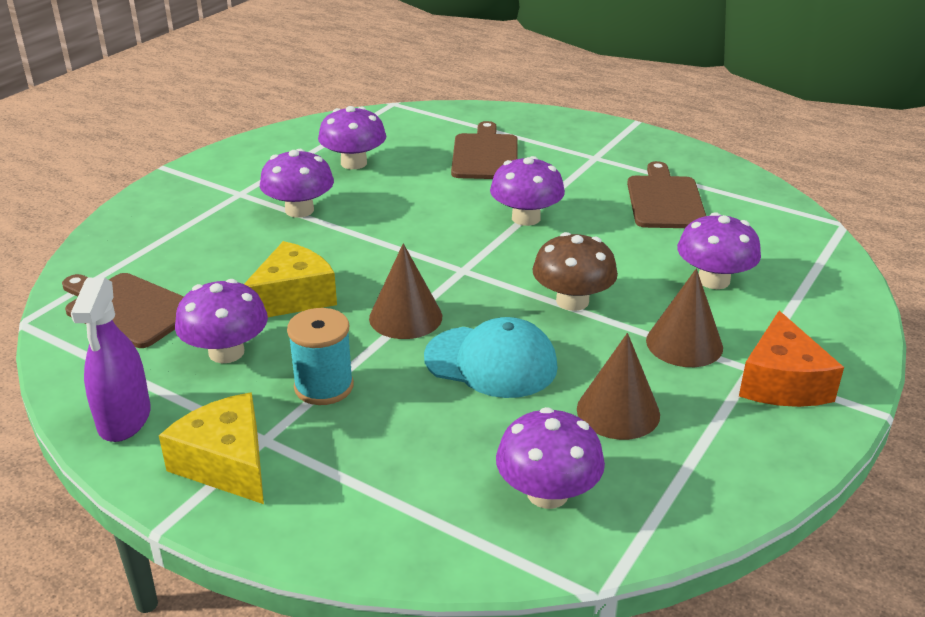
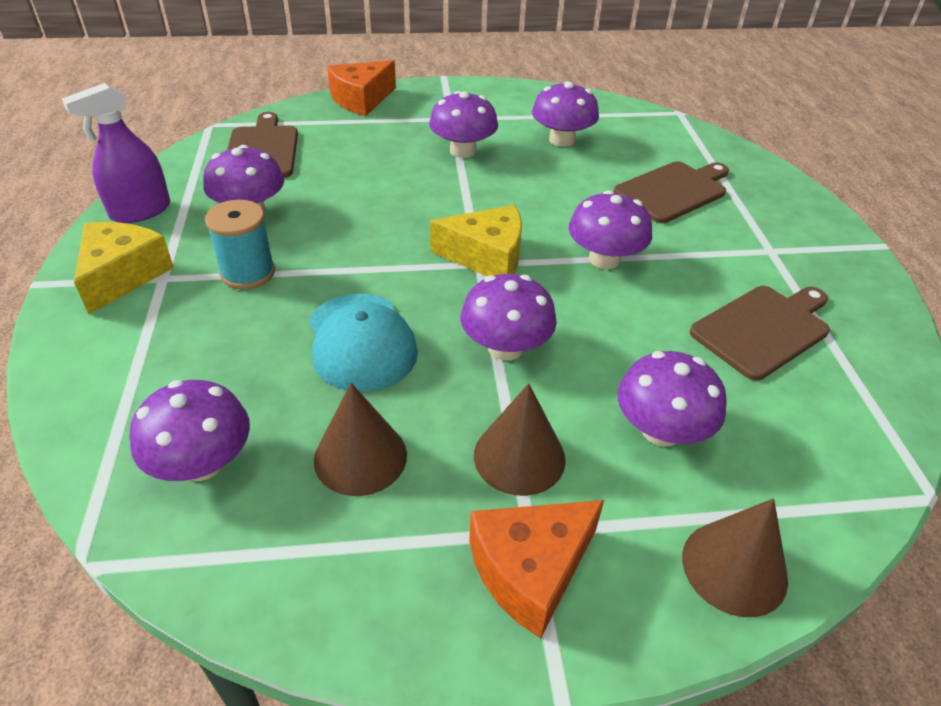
camera: 50 degrees right, 10 degrees up
yellow cheese [244,241,337,317] -> yellow cheese moved to [430,205,522,276]
brown cone [369,243,442,339] -> brown cone moved to [682,498,788,617]
brown mushroom [532,232,618,311] -> purple mushroom [461,274,557,361]
none -> orange cheese [327,60,396,116]

